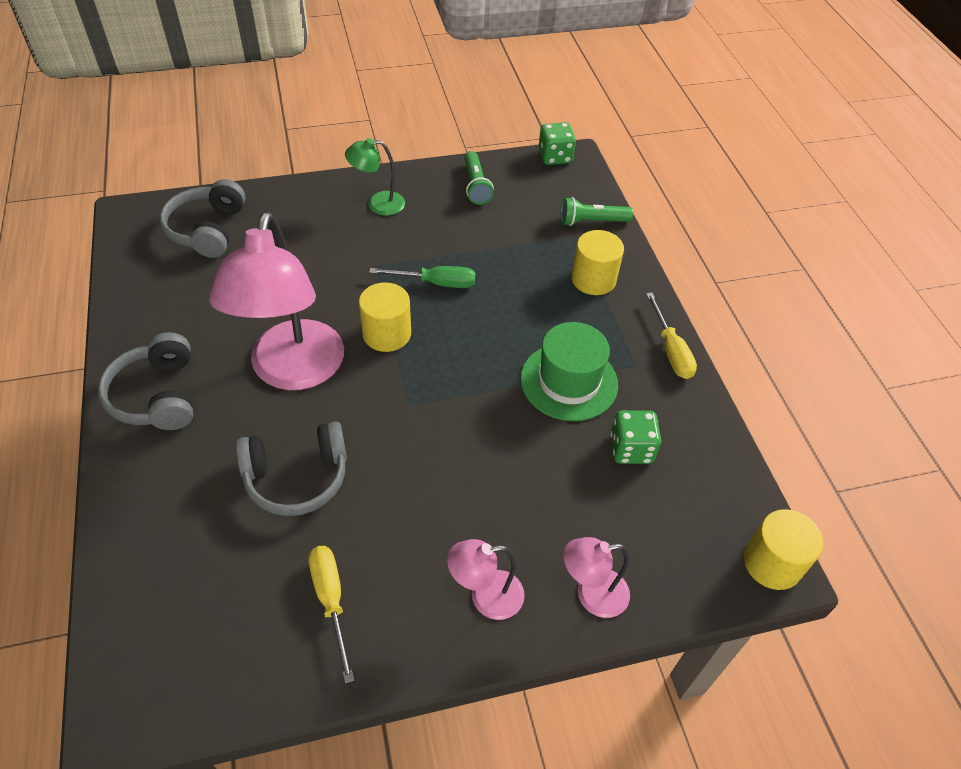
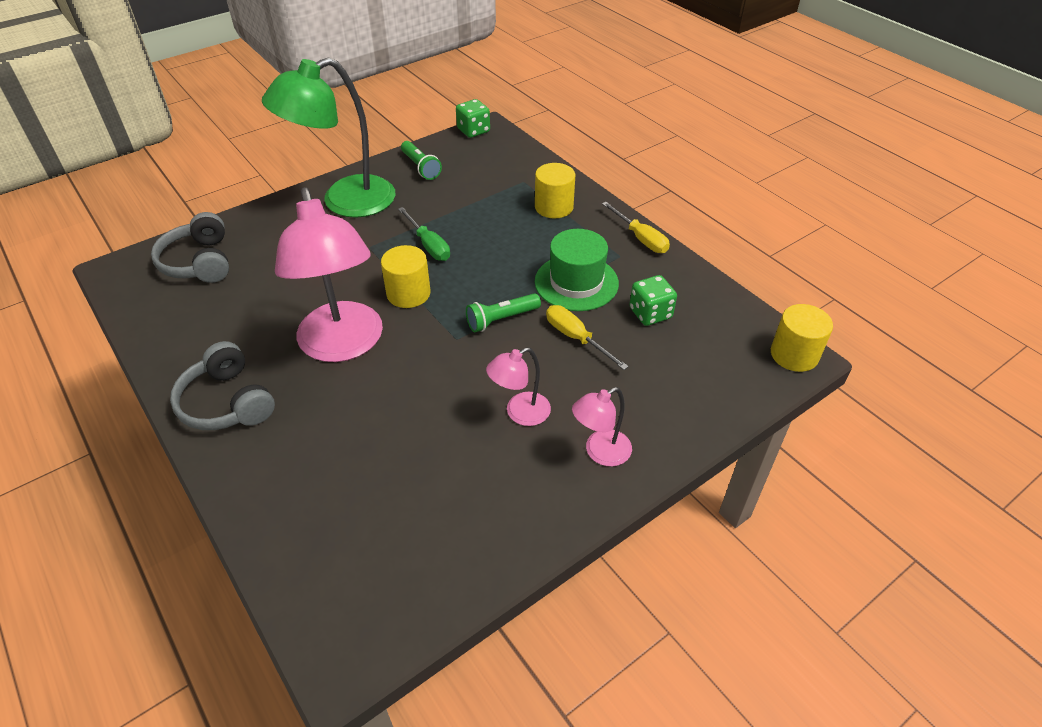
camera: 20 degrees left, 5 degrees down
grey headphones [236,421,347,516] -> none
yellow screwdriver [309,546,354,683] -> yellow screwdriver moved to [546,305,629,370]
green lamp [345,138,405,216] -> green lamp [262,57,395,218], size x2.12
green screwdriver [369,266,475,288] -> green screwdriver turned 75 degrees clockwise [398,207,450,261]
green flashlight [561,197,633,226] -> green flashlight moved to [466,293,541,332]
pink lamp [563,537,630,618] -> pink lamp moved to [486,347,551,426]

